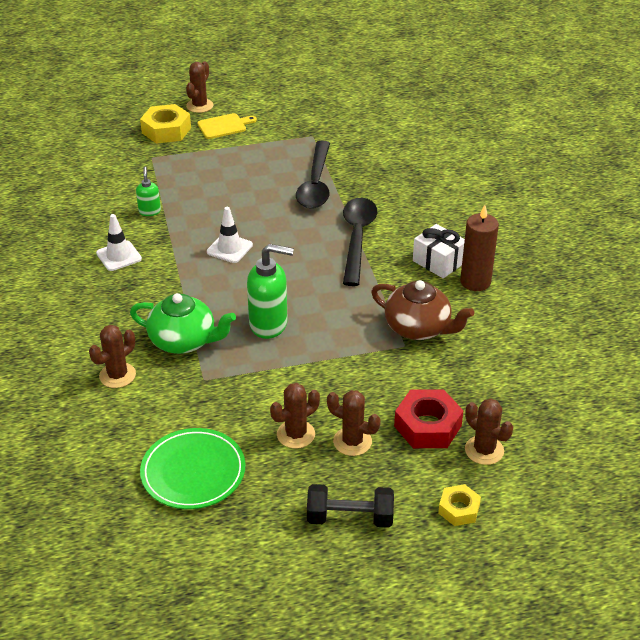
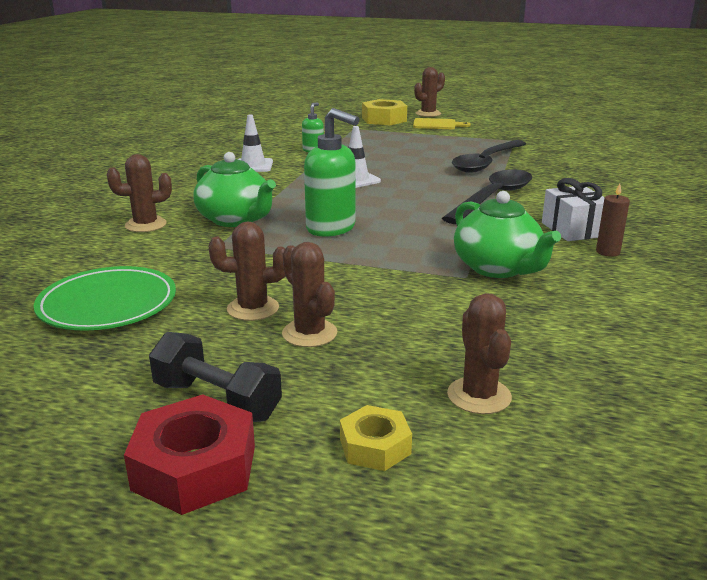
camera: 30 degrees right, 15 degrees down
brown teapot [371,280,474,340] -> green teapot [454,191,561,278]
red nut [394,389,464,448] -> red nut moved to [124,394,255,515]
brown candle [460,205,499,291] -> brown candle [596,184,630,257], size x0.57

